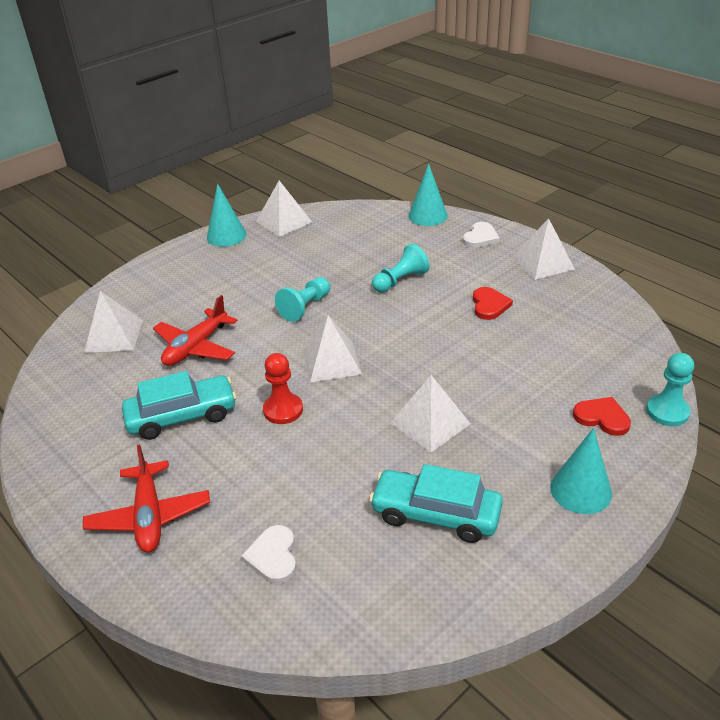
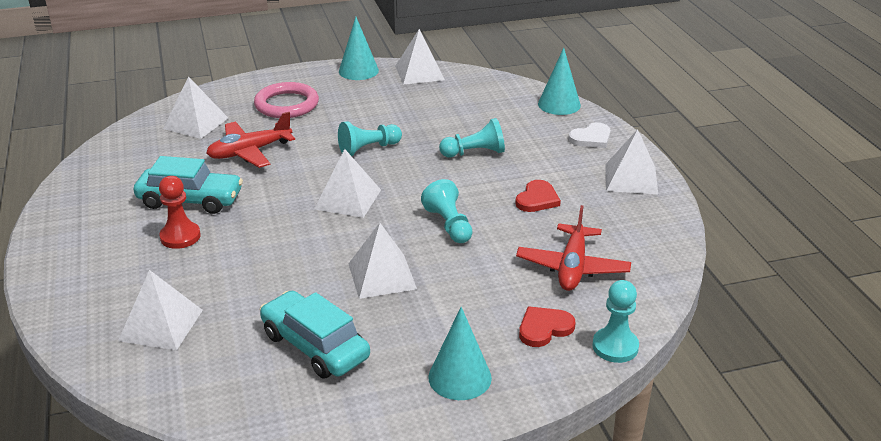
camera: 25 degrees right, 5 degrees down
red plane [83,444,210,553] -> red plane moved to [516,205,631,291]
white heart [241,525,296,584] -> white pyramid [118,270,203,350]
red pawn [263,353,303,424] -> red pawn moved to [159,176,201,249]
red heart [573,397,631,436] -> red heart turned 90 degrees counterclockwise [519,306,576,347]
none -> pink ring [254,82,319,118]
none -> turquoise pawn [421,179,473,243]

